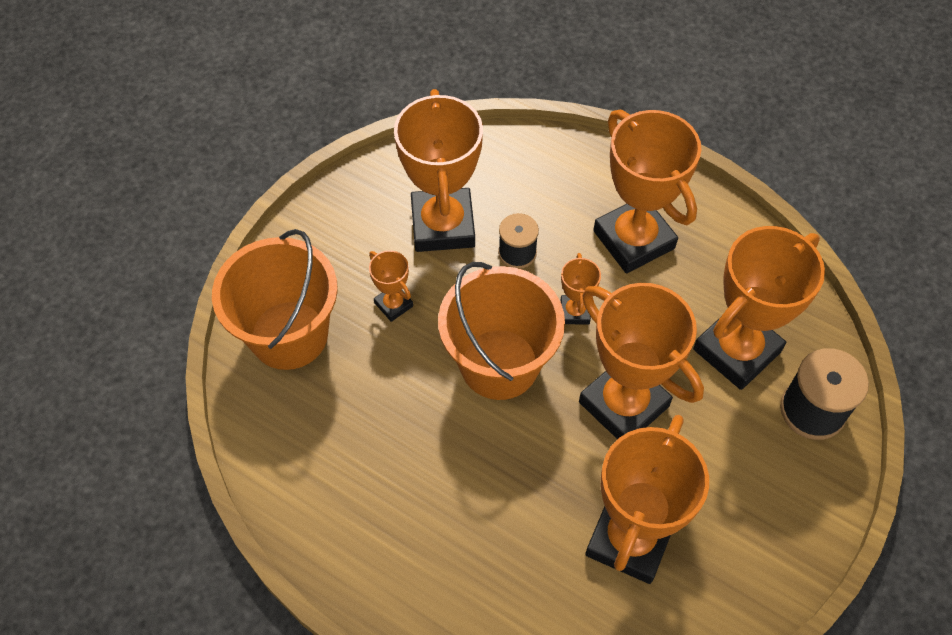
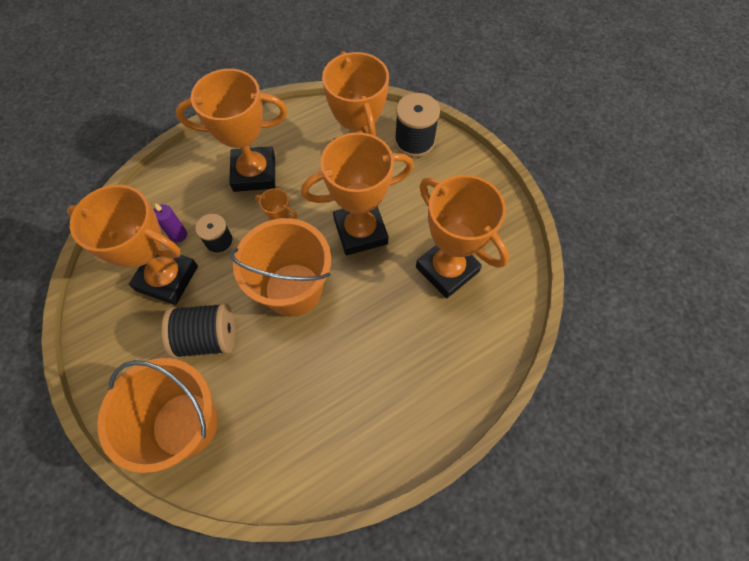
camera: 65 degrees left, 5 degrees up
orange trophy [369,250,413,322] -> black spool [162,303,235,359]
none -> purple candle [154,203,187,242]

